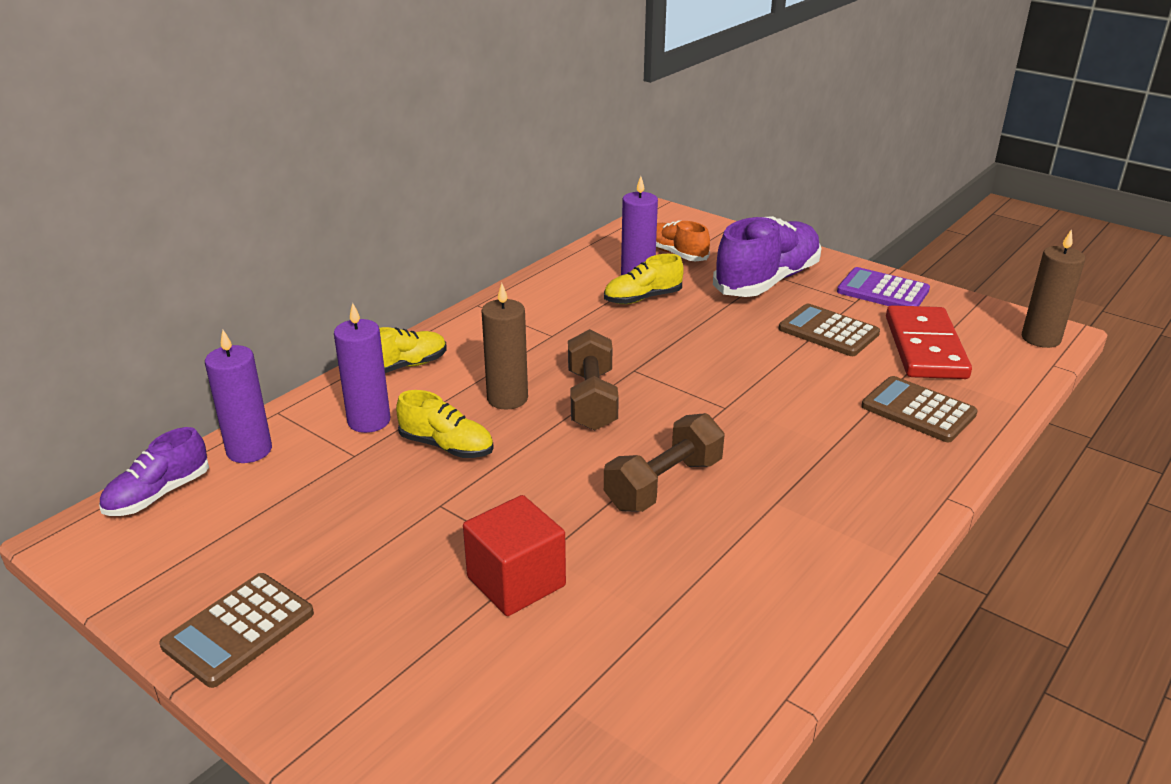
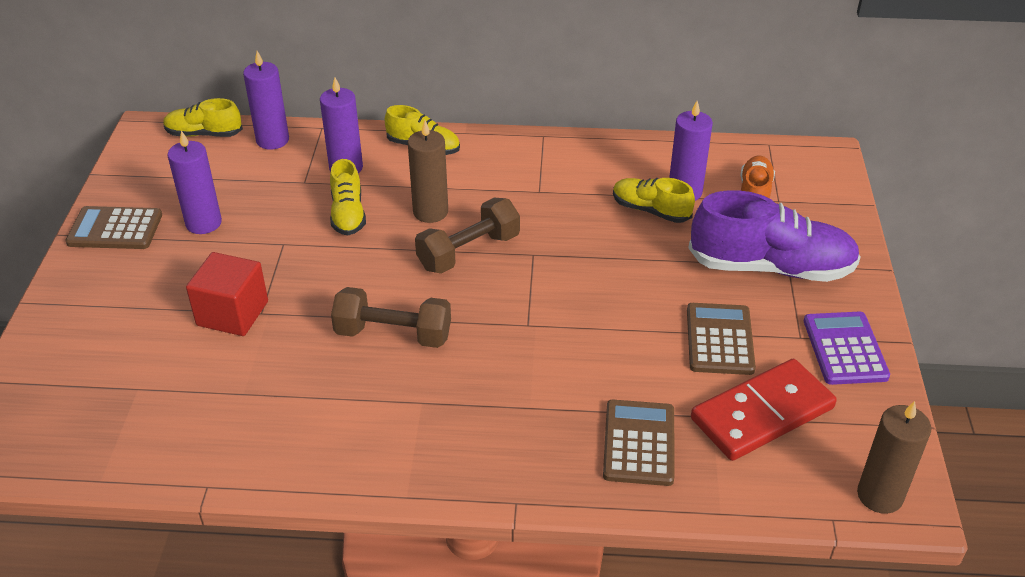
camera: 55 degrees right, 10 degrees up
purple shoe [99,427,209,516] -> yellow shoe [163,98,243,137]
none -> purple candle [167,130,222,234]

